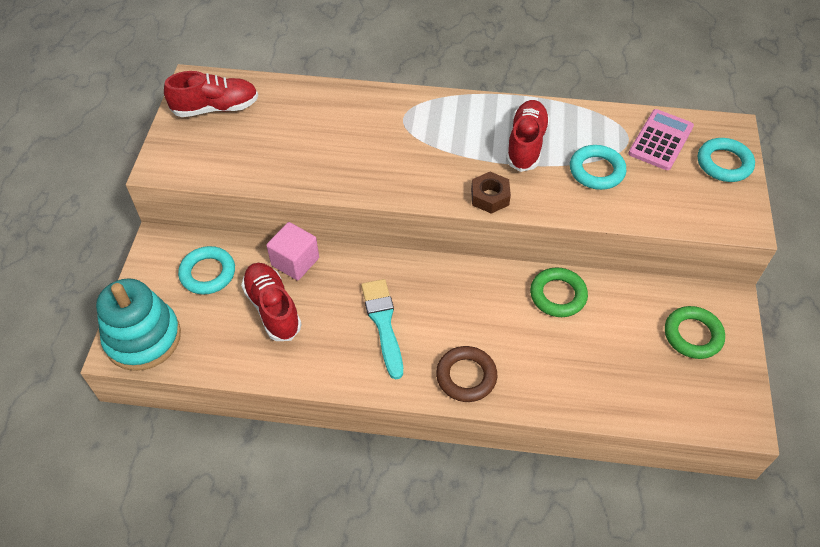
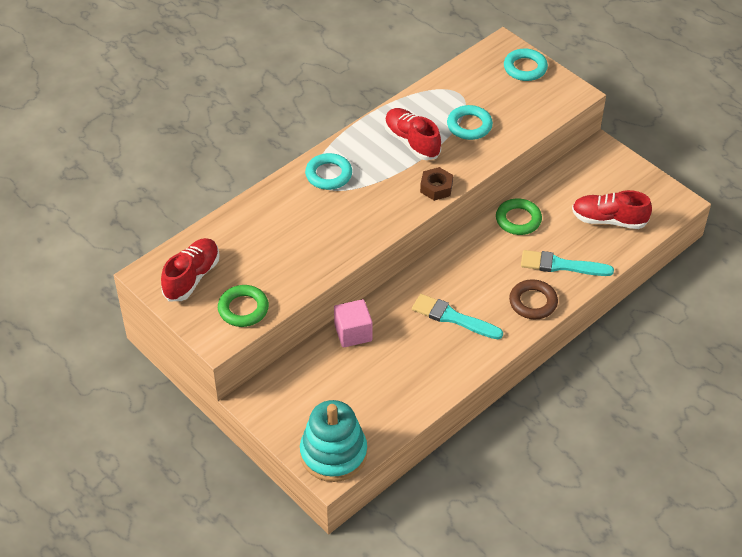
camera: 50 degrees left, 5 degrees down
turquoise ring [178,246,235,295] -> turquoise ring moved to [305,153,352,190]
red shoe [241,263,302,341] -> red shoe moved to [572,190,652,229]
pink calculator [629,109,694,170] -> none
green ring [665,306,725,359] -> green ring moved to [218,285,269,327]
none -> turquoise brush [521,250,614,276]

